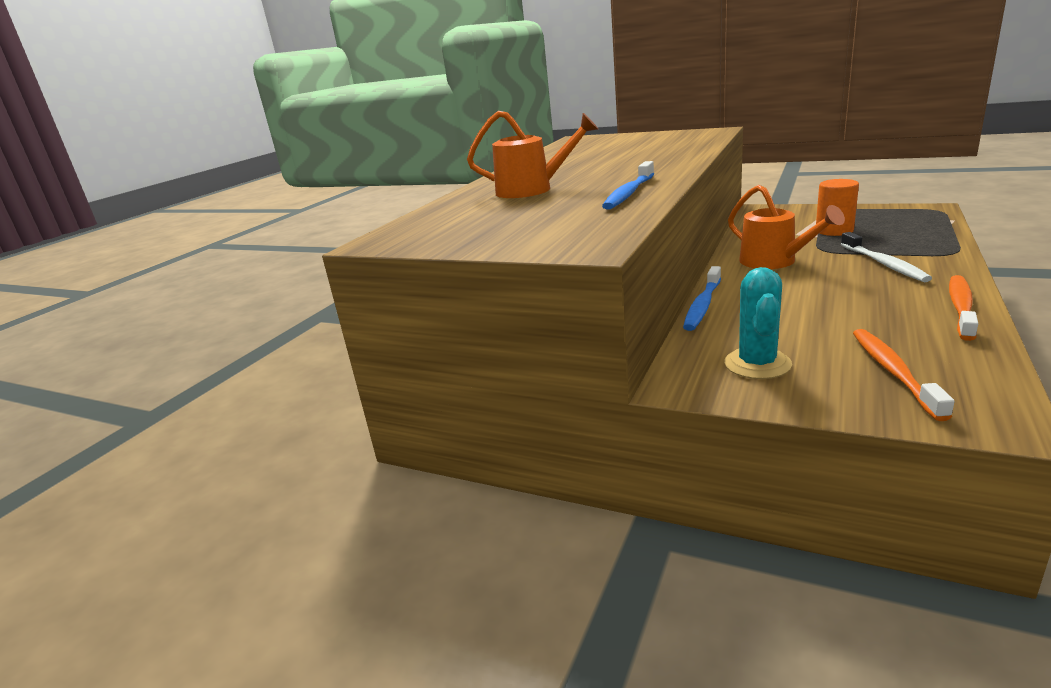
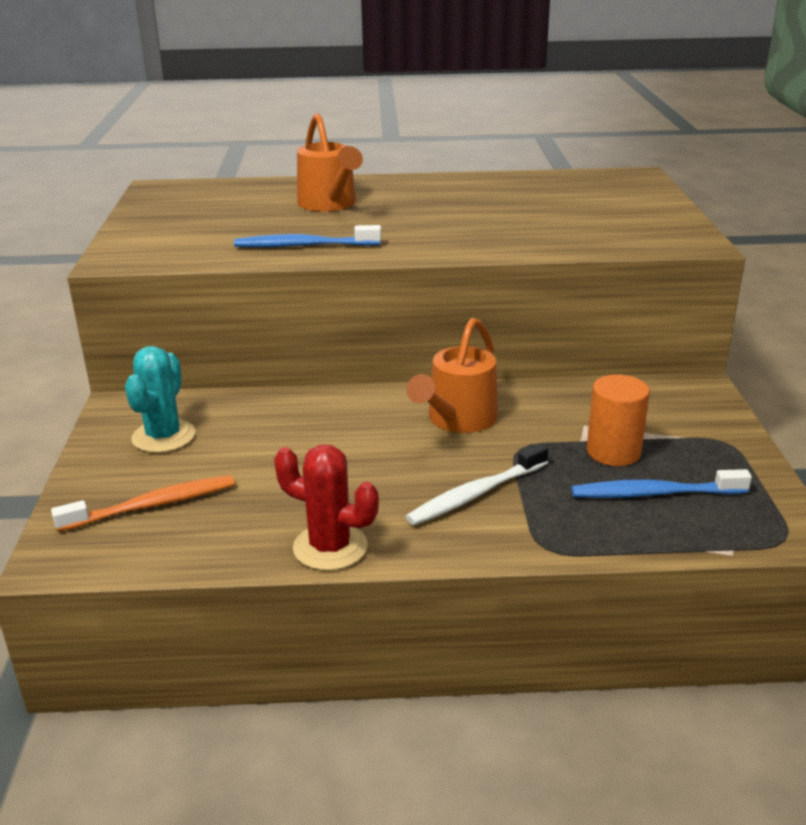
camera: 60 degrees right, 5 degrees up
blue toothbrush [683,266,721,331] -> blue toothbrush moved to [571,469,752,498]
turquoise cactus [724,267,792,379] -> turquoise cactus turned 60 degrees counterclockwise [125,346,195,453]
orange toothbrush [949,275,978,341] -> red cactus [274,445,379,571]

